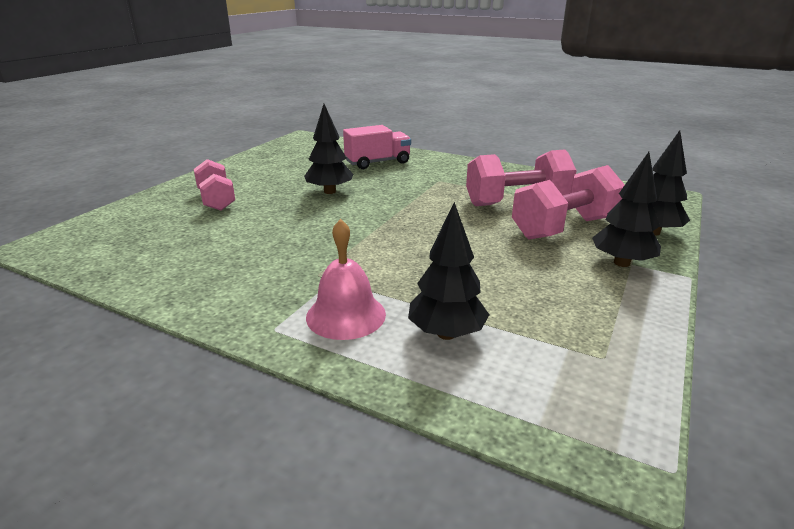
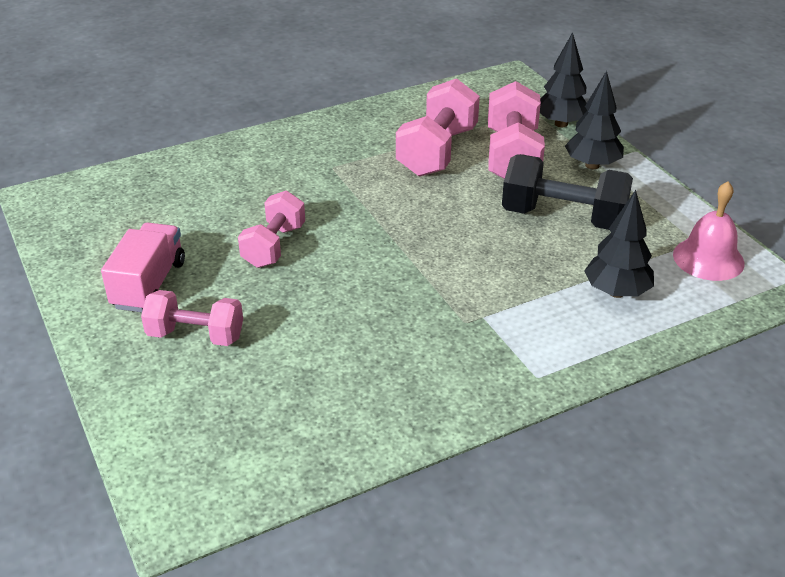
camera: 55 degrees left, 10 degrees up
black tree [304,104,353,194] -> pink dumbbell [238,191,305,268]
pink bell [306,219,386,340] -> pink bell moved to [673,181,744,281]
pink truck [343,125,411,169] -> pink truck moved to [101,222,185,312]
none -> black dumbbell [502,154,633,230]

